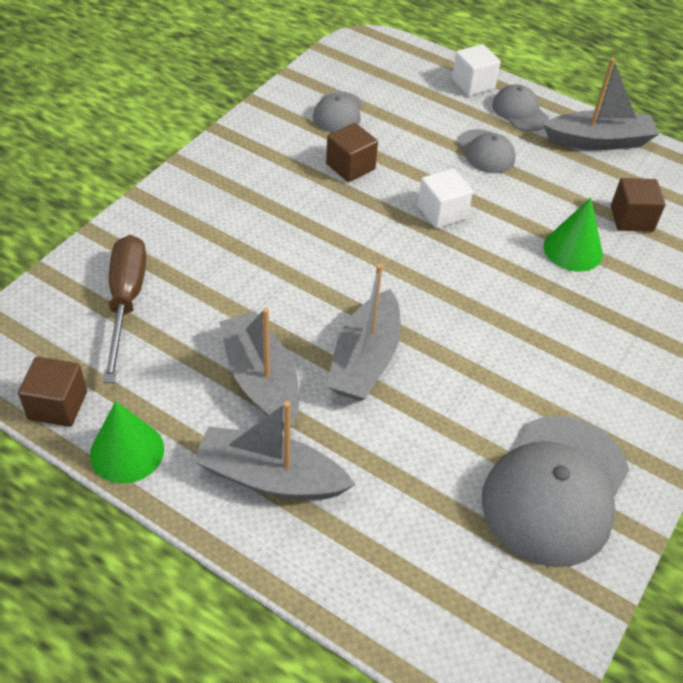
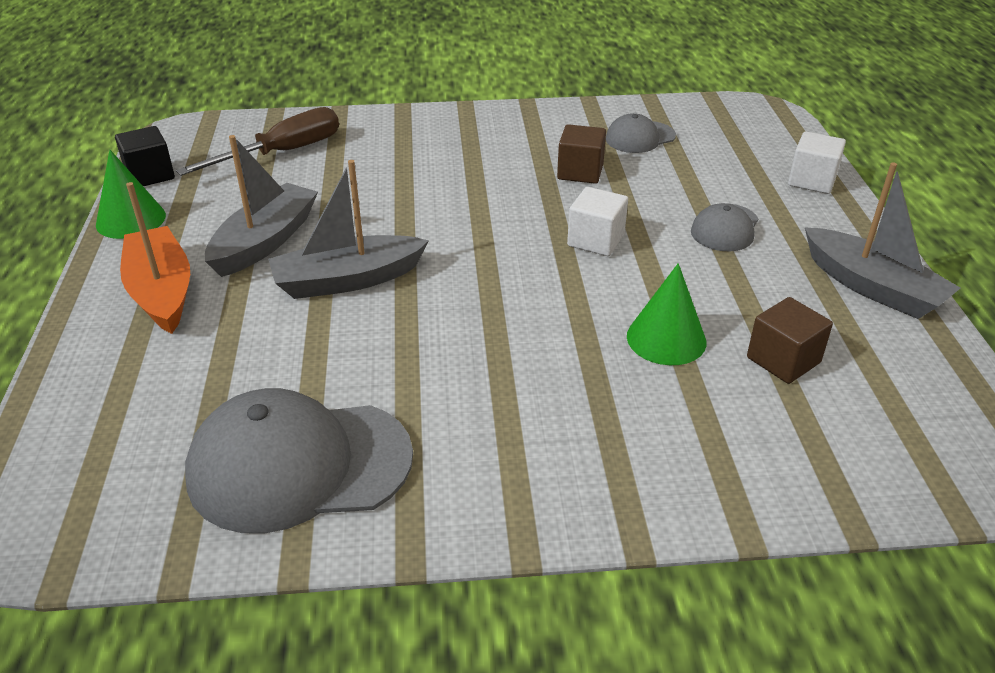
camera: 55 degrees right, 10 degrees down
brown cube [18,357,87,427] -> black cube [115,126,175,186]
grey boat [193,401,356,500] -> orange boat [120,182,190,334]
grey cap [492,84,549,131] -> none

